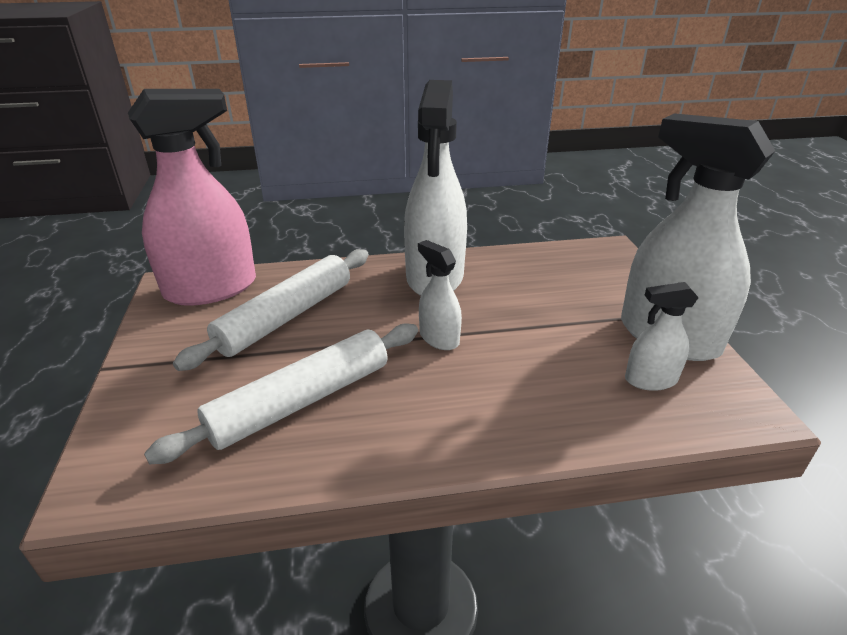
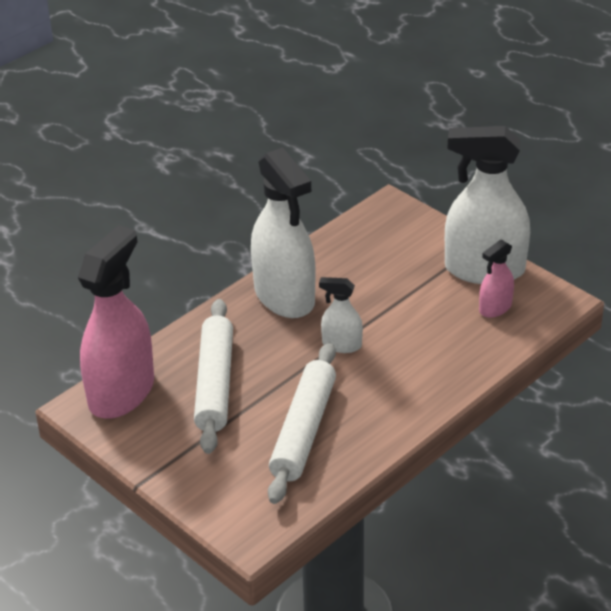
camera: 35 degrees left, 5 degrees up
white spray bottle [625,282,699,391] -> pink spray bottle [479,240,514,318]

